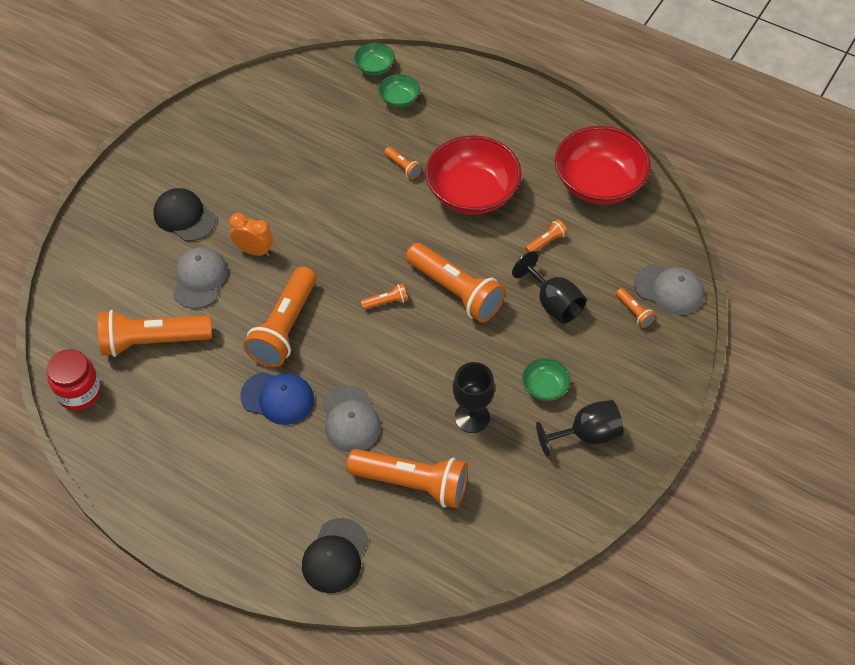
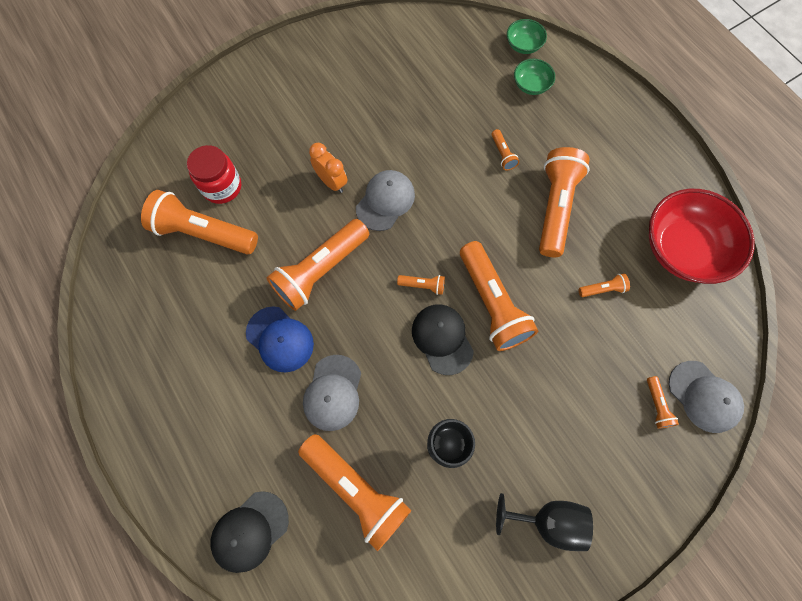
camera: 25 degrees right, 15 degrees up
red jar [47,349,101,411] -> red jar moved to [187,145,241,204]
black cap [153,188,216,241] -> black cap moved to [412,304,474,375]
grey cap [173,247,228,309] -> grey cap moved to [356,170,415,231]
red bowl [425,135,522,215] -> orange flashlight [539,147,590,257]
black goblet [512,251,587,324] -> none
green bowl [522,358,571,401] -> none

